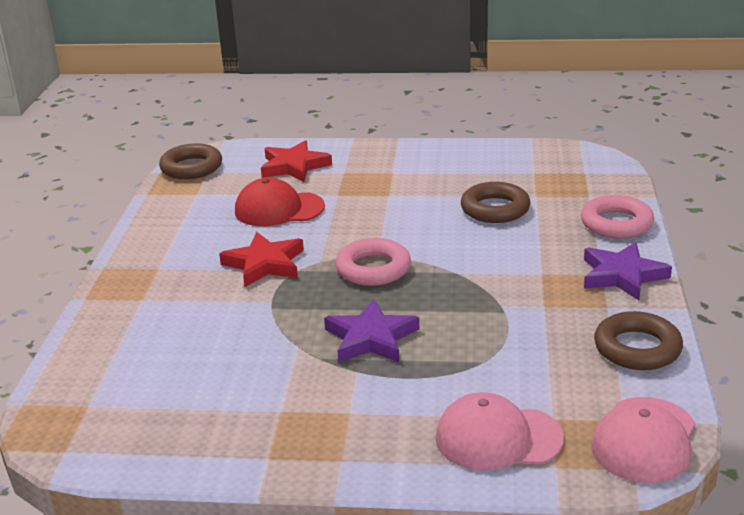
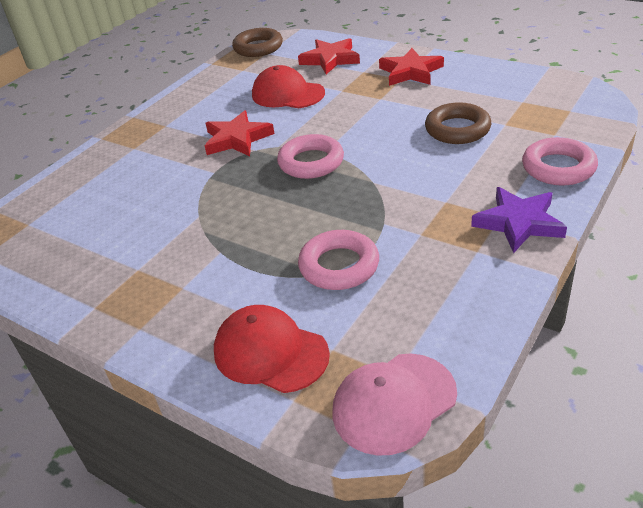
camera: 30 degrees right, 10 degrees up
purple star [324,299,419,363] -> none
pink cap [435,392,564,471] -> red cap [214,305,330,393]
brown ring [594,311,683,370] -> none
none -> pink ring [298,230,379,290]
none -> red star [379,48,444,86]

